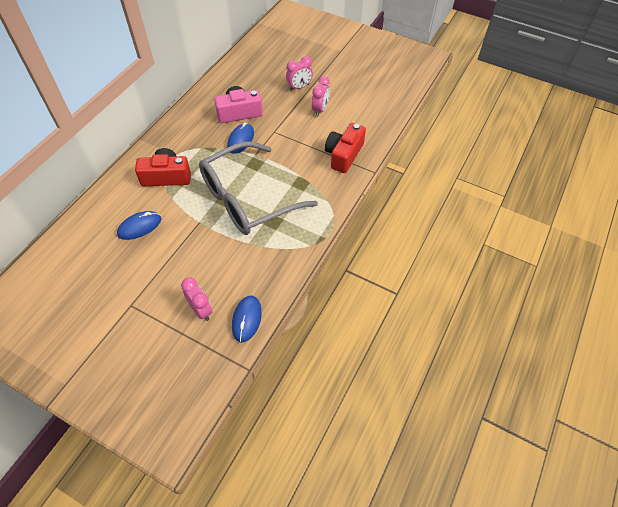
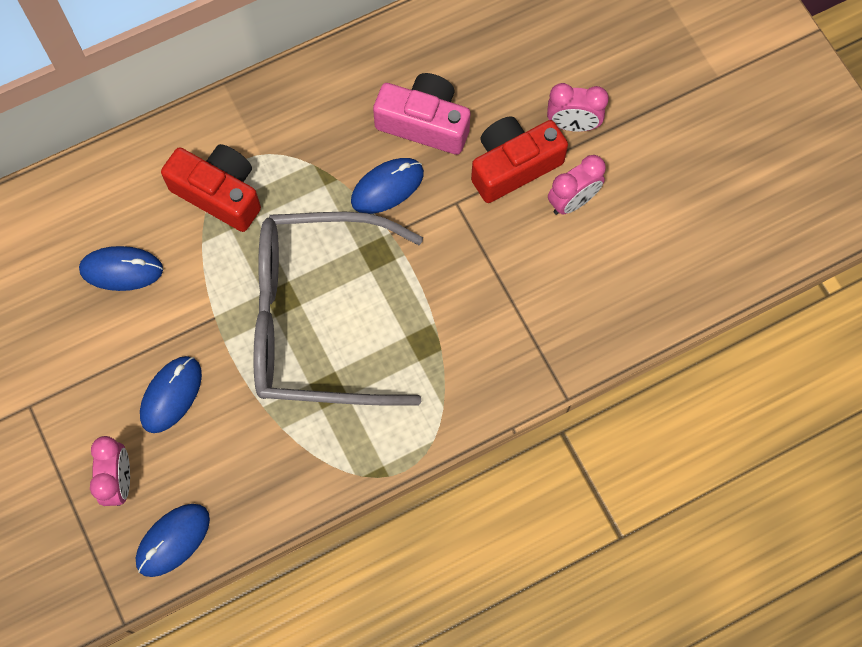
camera: 35 degrees right, 15 degrees up
red camera [325,123,366,173] -> red camera moved to [471,116,568,203]
none -> blue mouse [140,356,202,433]

